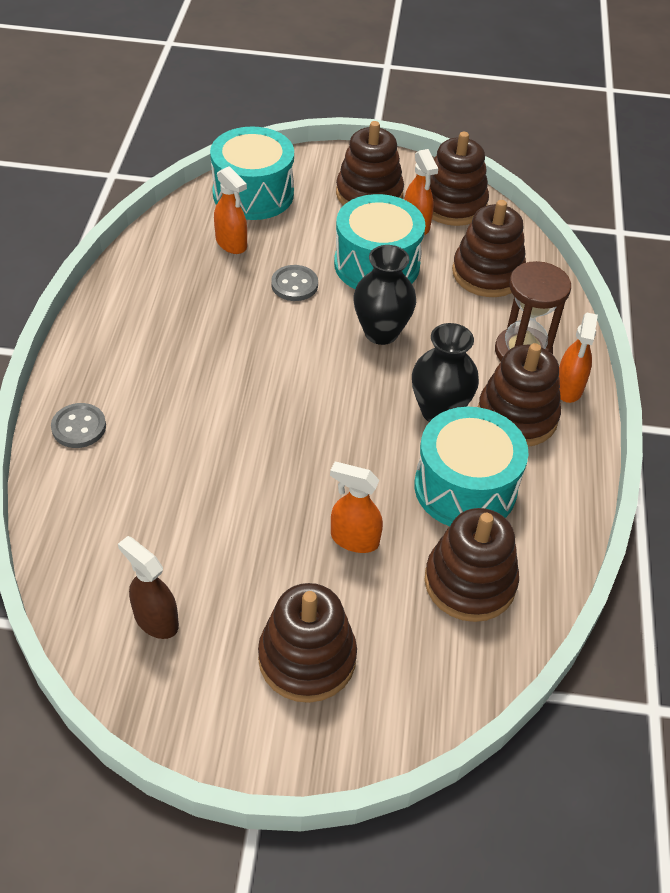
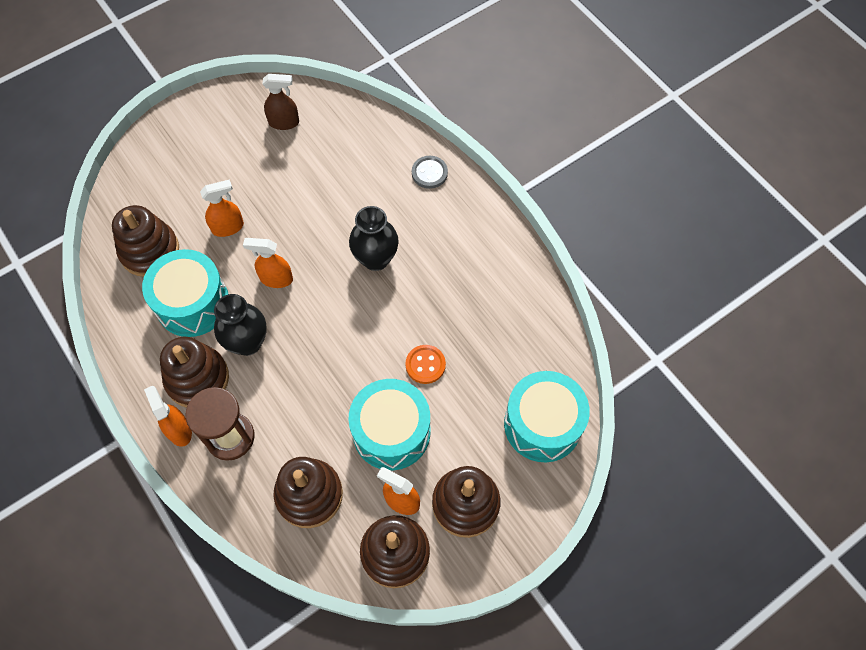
camera: 140 degrees right, 15 degrees up
orange spray bottle [214,166,247,254] -> orange spray bottle moved to [243,238,293,288]
brown stacking toy [258,583,357,703] -> none
grey button [271,265,318,301] -> orange button [405,345,446,384]
black vase [353,245,416,345] -> black vase moved to [349,206,399,271]

